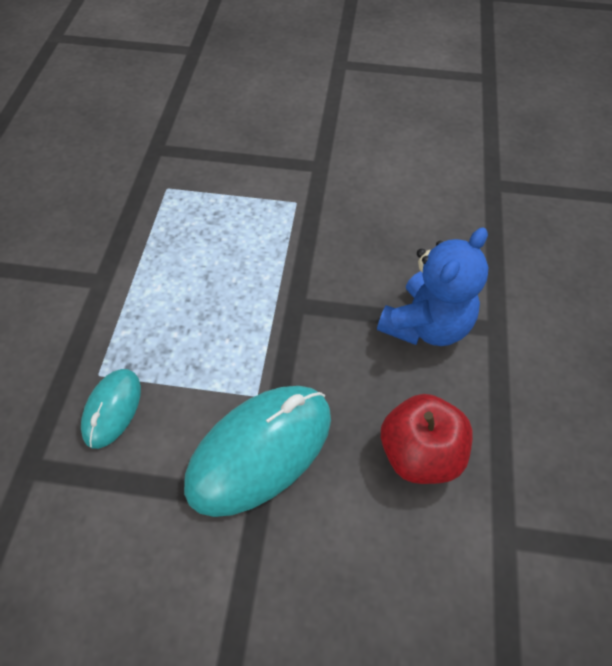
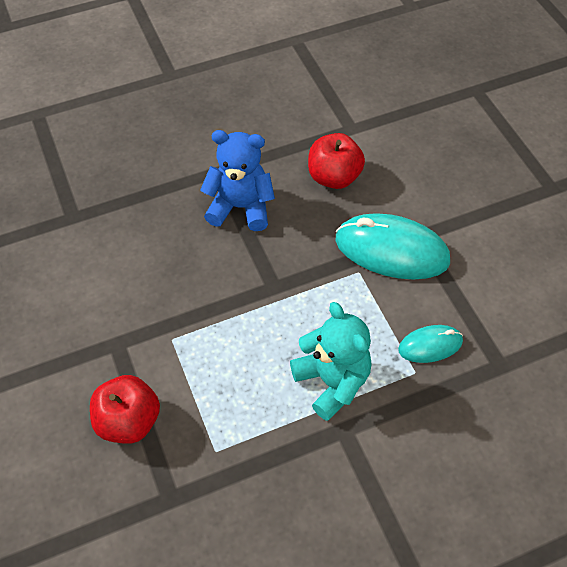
camera: 120 degrees left, 0 degrees up
none -> red apple [90,375,160,444]
none -> turquoise teddy bear [290,302,371,421]

